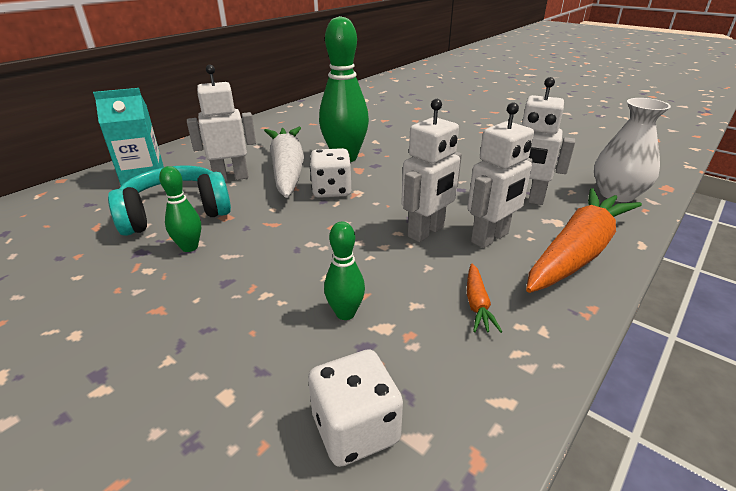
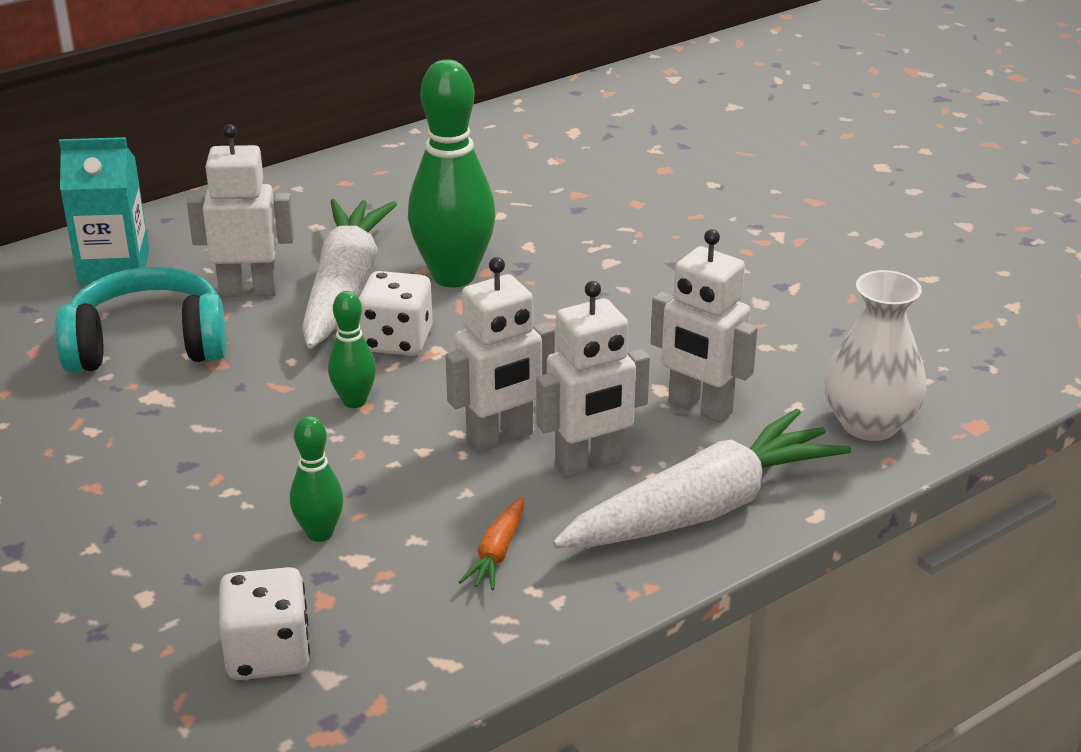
camera: 15 degrees right, 0 degrees up
green bowling pin [159,166,201,252] -> green bowling pin moved to [328,291,376,408]
orange carrot [526,188,642,293] -> white carrot [553,409,851,548]

